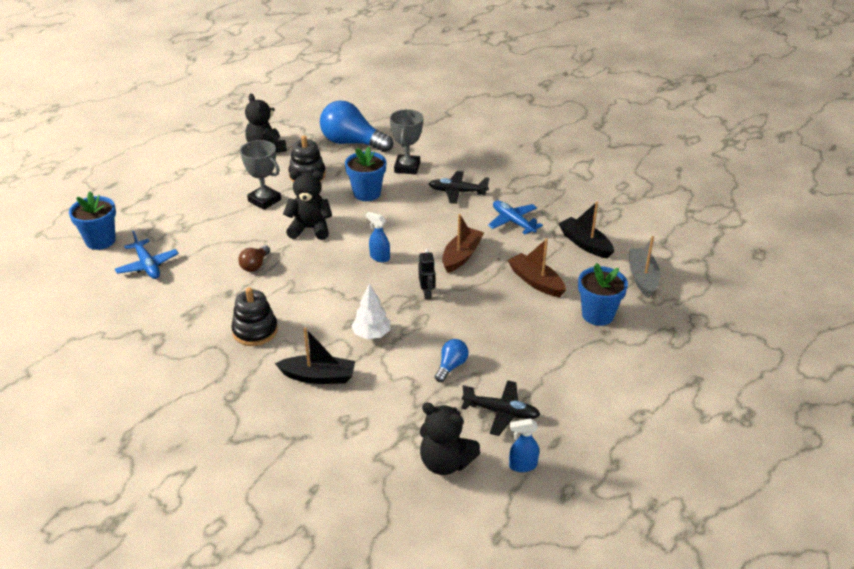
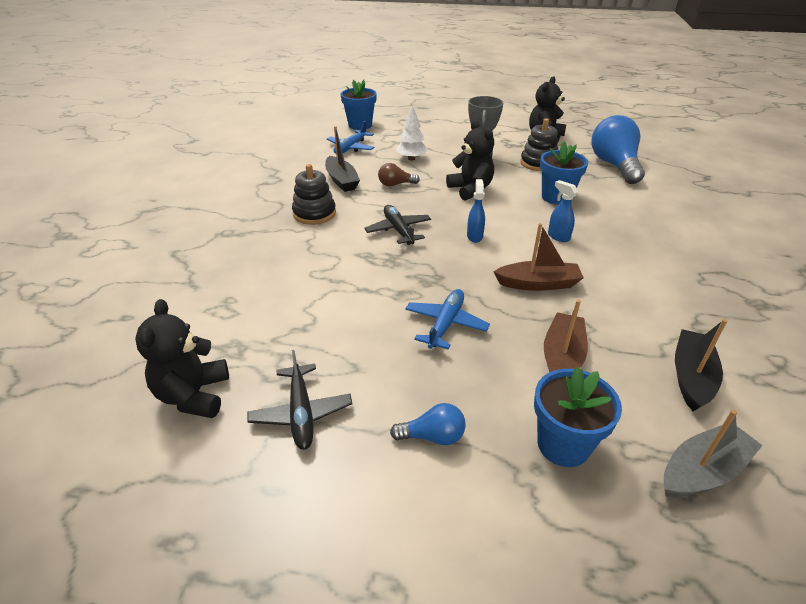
camera: 60 degrees right, 0 degrees up
black boat [275,328,355,384] -> black boat moved to [325,126,360,192]
white tree [351,283,391,339] -> white tree moved to [397,105,428,160]
grey trophy [390,109,423,175] -> none
black robot [419,249,435,299] -> none
black plane [429,171,489,204] -> black plane moved to [365,205,431,245]
blue light bulb [435,339,468,382] -> blue light bulb moved to [390,403,466,445]
blue plane [488,200,543,234] -> blue plane moved to [405,289,490,350]
blue spray bottle [509,419,539,472] -> blue spray bottle moved to [548,180,578,242]

